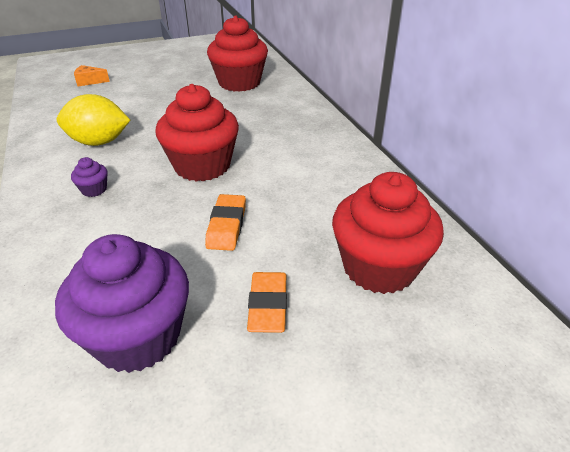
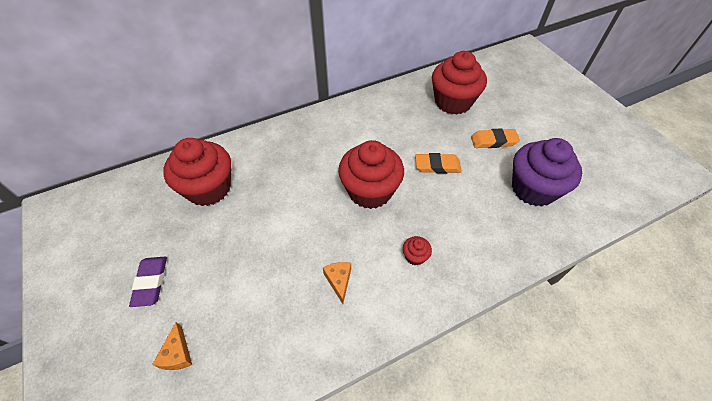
camera: 95 degrees left, 15 degrees up
yellow lemon [57,94,130,146] -> orange cheese [323,262,351,304]
purple cupcake [71,157,108,197] -> red cupcake [403,236,432,266]
none -> purple eraser [129,257,167,307]

